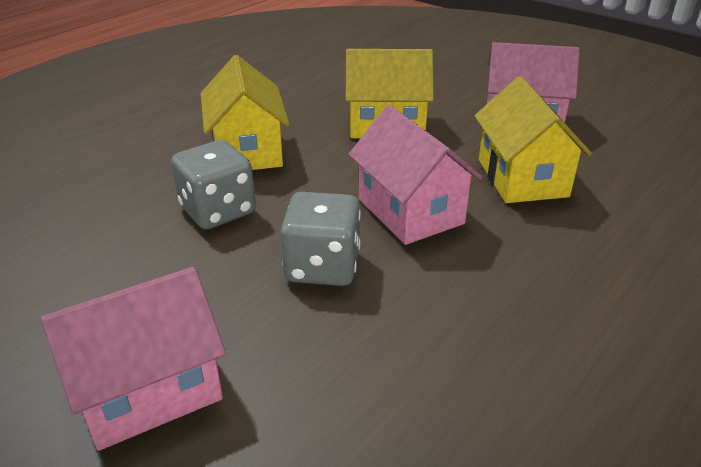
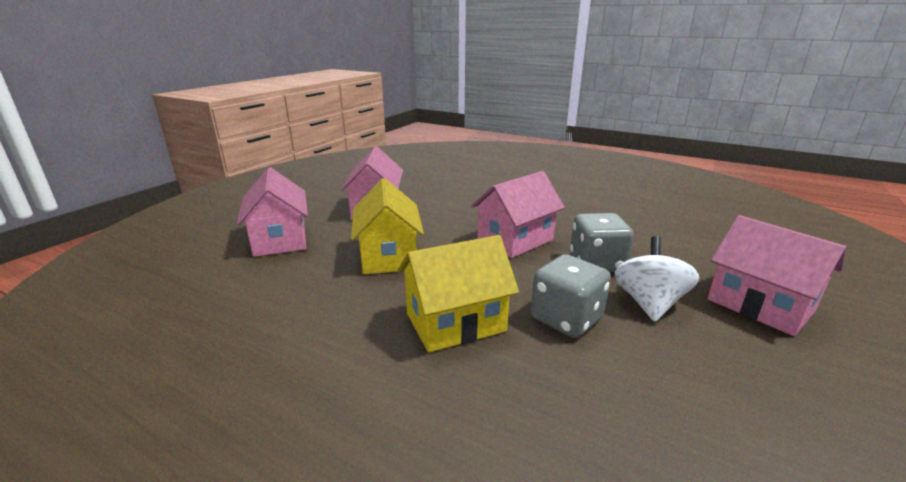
camera: 100 degrees left, 10 degrees down
yellow house [474,76,592,203] -> none
none -> pink house [237,167,308,257]
none -> white spinning top [614,236,699,322]

